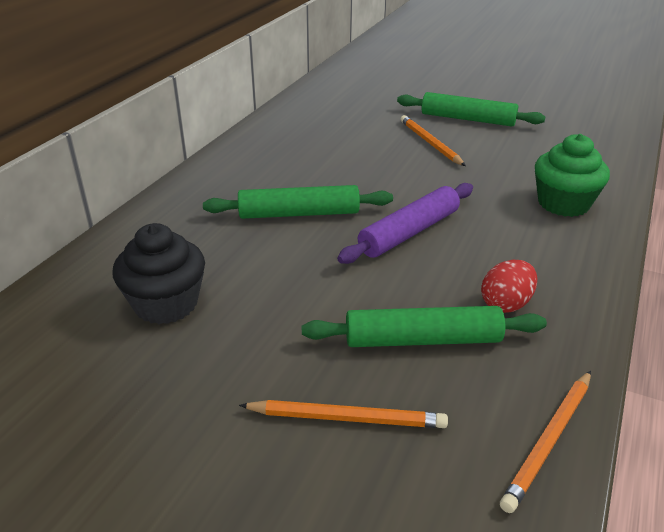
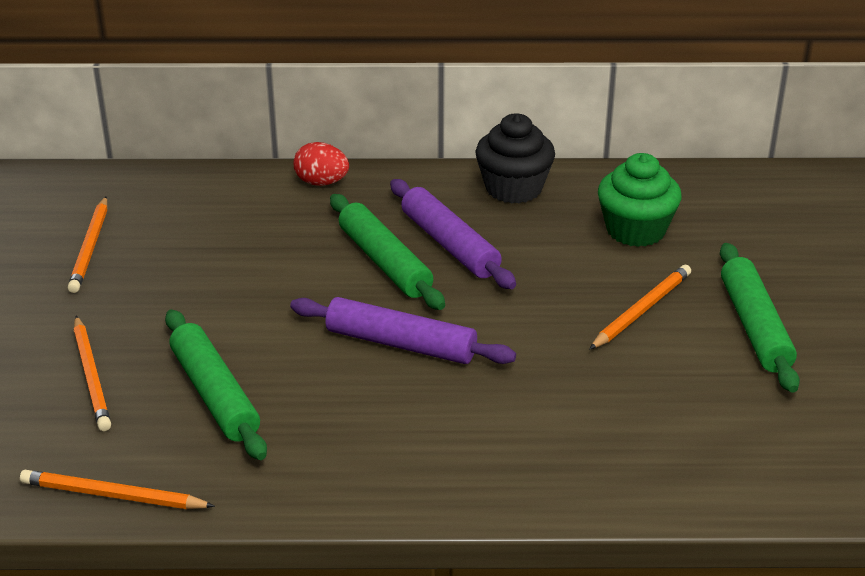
camera: 65 degrees right, 0 degrees up
black cupcake [113,223,205,324] -> black cupcake moved to [475,113,555,203]
red egg [481,260,537,313] -> red egg moved to [294,142,349,186]
green cupcake [535,134,610,217] -> green cupcake moved to [598,153,682,247]
none -> orange pencil [68,197,107,293]
none -> purple rolling pin [390,179,516,289]

